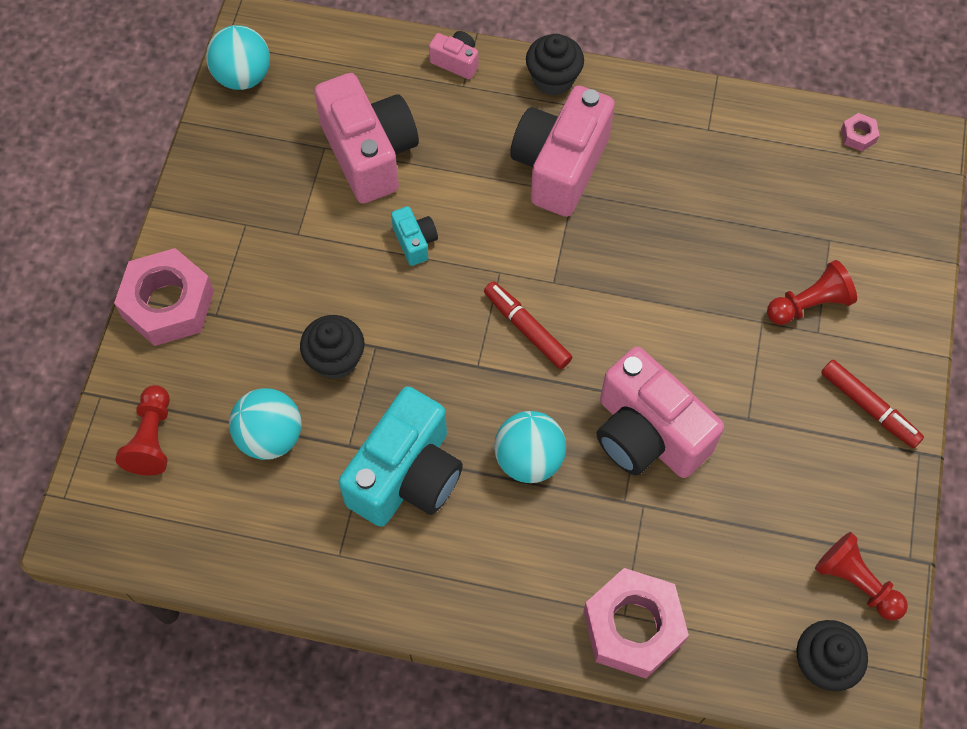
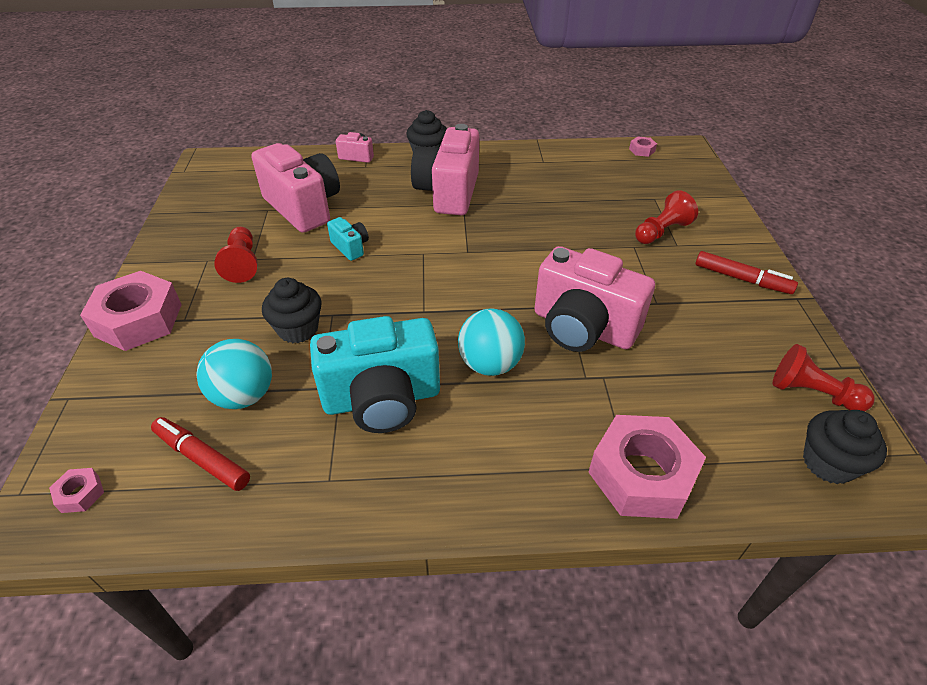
camera: 15 degrees left, 20 degrees down
red pawn [116,385,170,476] -> red pawn moved to [214,227,257,283]
turquoise ball [206,25,270,90] -> none
turquoise camera [338,386,463,527] -> turquoise camera turned 60 degrees clockwise [310,316,440,433]
red marker [484,281,572,369] -> red marker moved to [151,417,250,491]
none -> pink nut [49,468,104,513]

